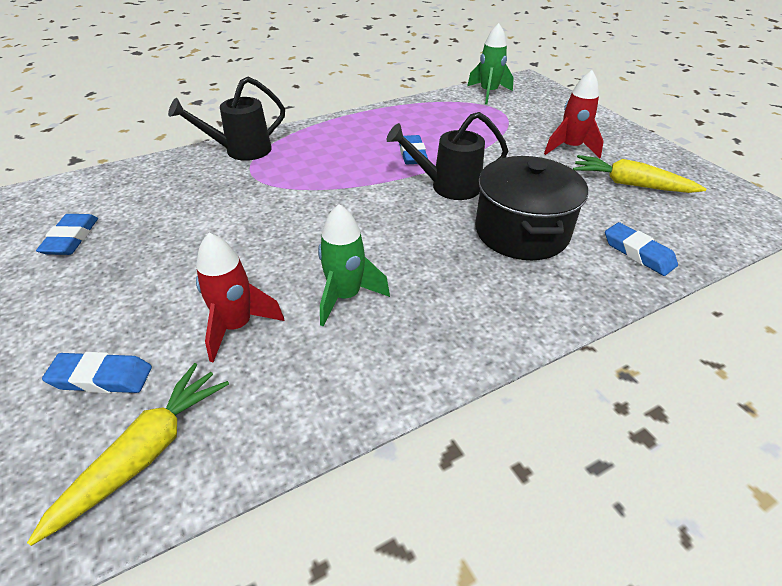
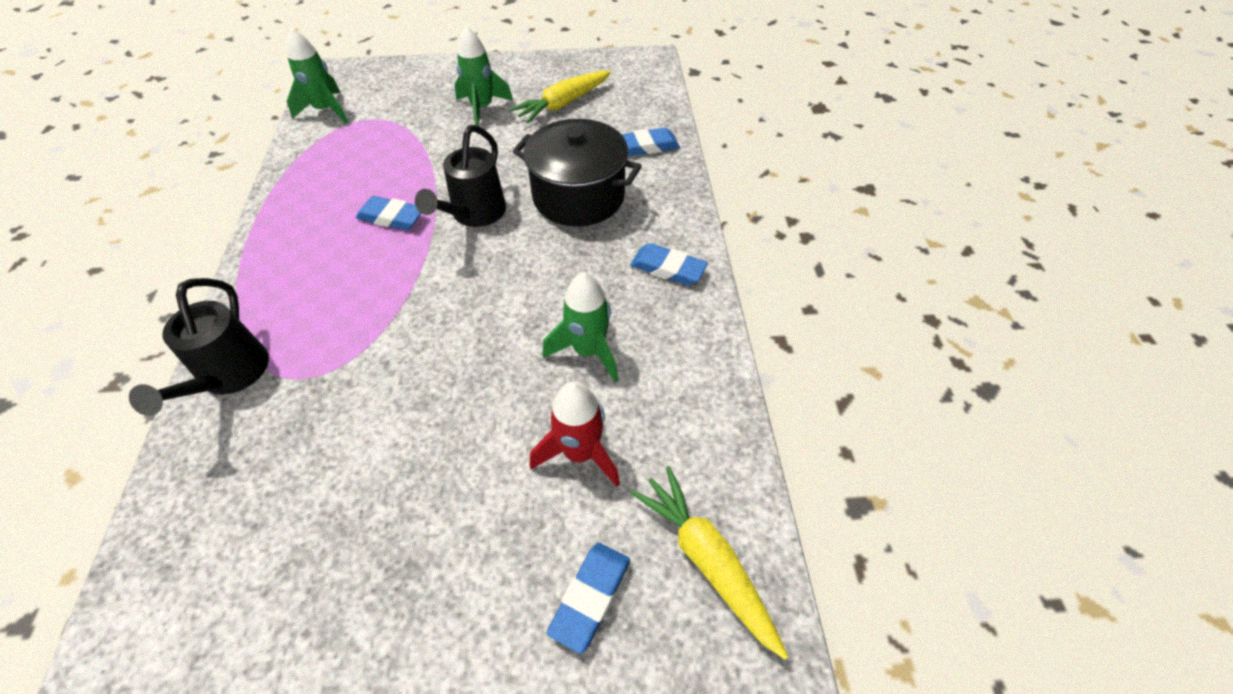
camera: 65 degrees left, 10 degrees up
blue eraser [36,214,98,255] -> blue eraser moved to [630,243,708,286]
red rocket [544,70,604,158] -> green rocket [454,26,513,126]

